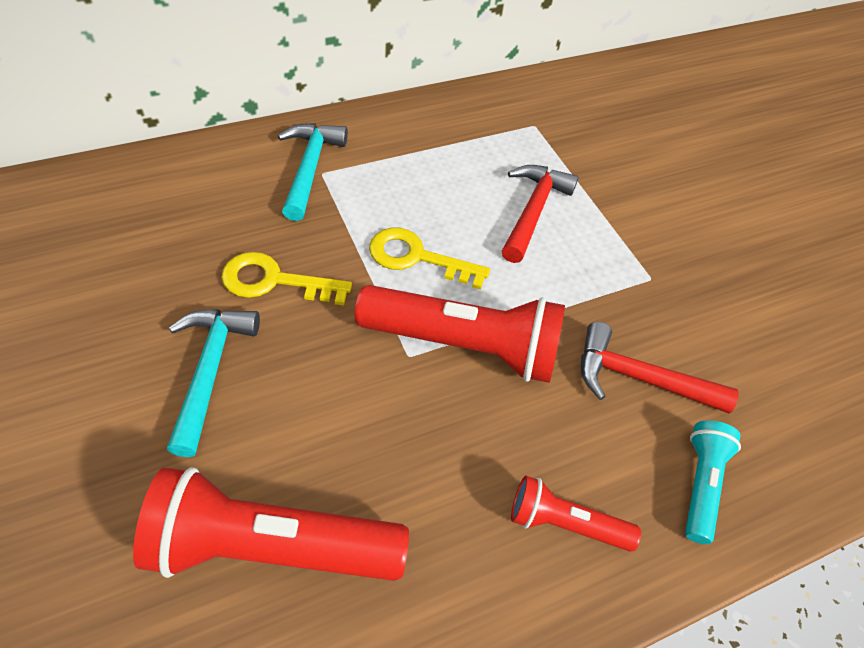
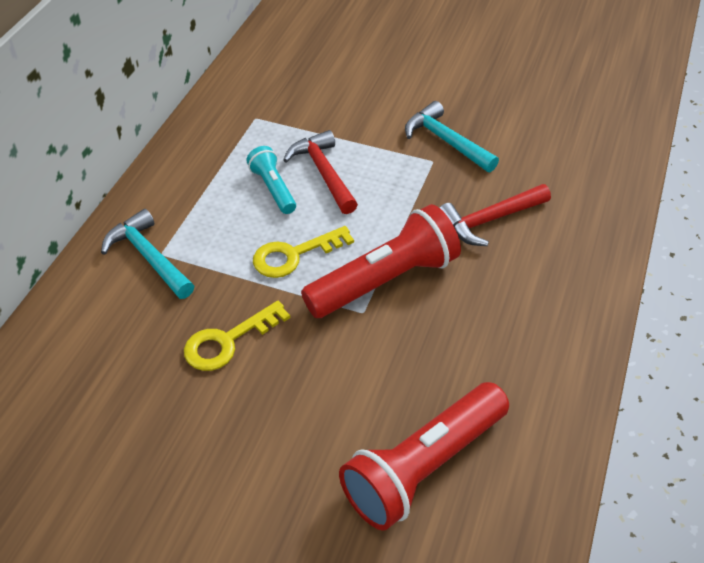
camera: 40 degrees left, 5 degrees down
turquoise hammer [167,309,260,457] -> turquoise hammer moved to [405,101,499,172]
red flashlight [511,476,641,552] -> none
turquoise flashlight [685,420,741,544] -> turquoise flashlight moved to [246,146,296,214]

